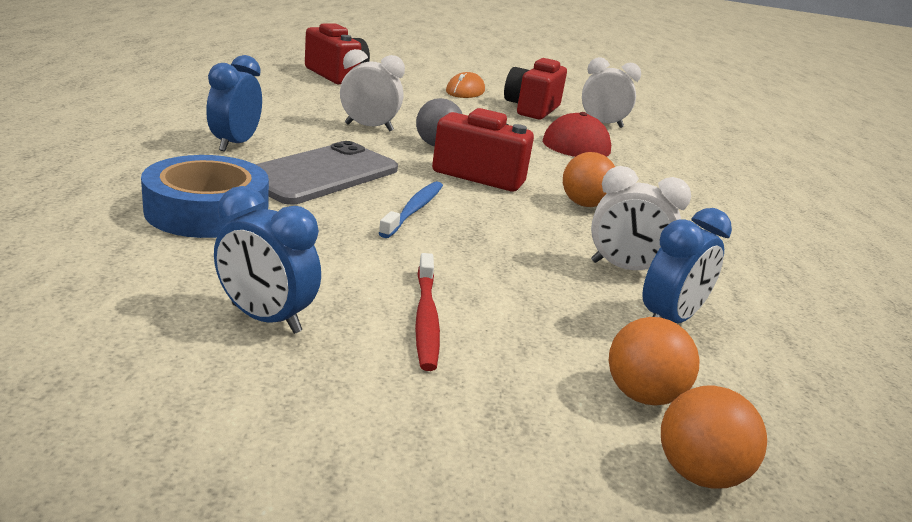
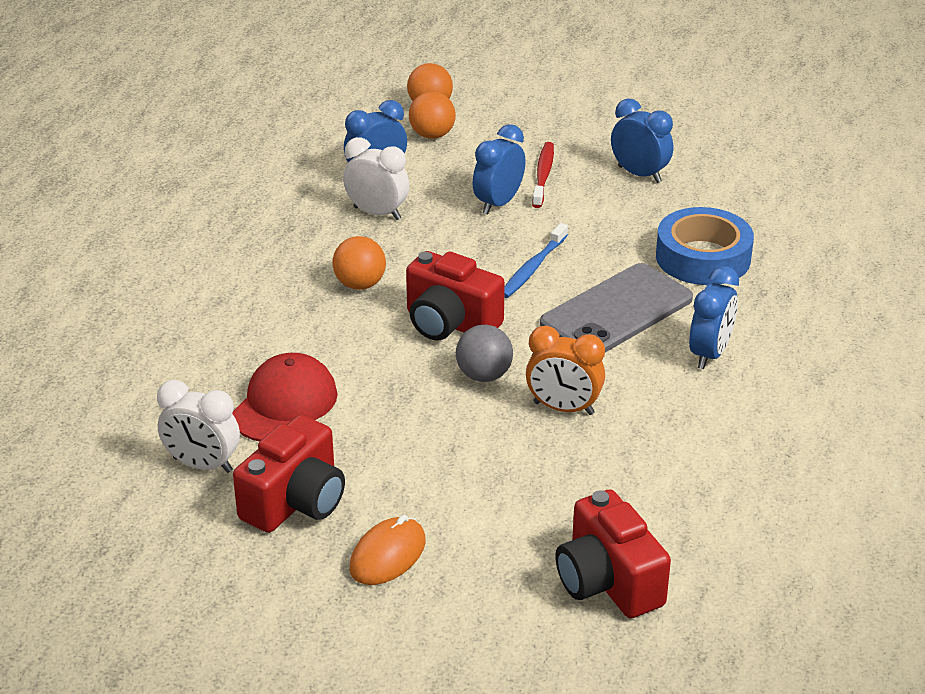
camera: 165 degrees left, 10 degrees up
white clock [340,49,405,131] -> orange clock [526,326,605,415]
none -> blue clock [473,124,525,215]

